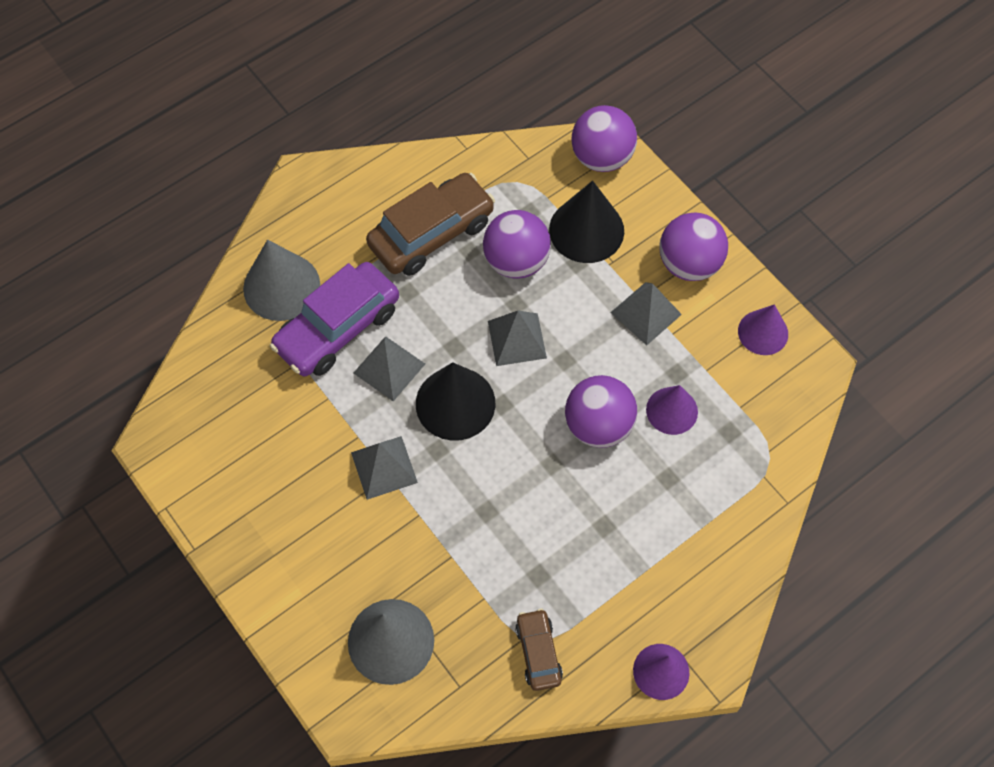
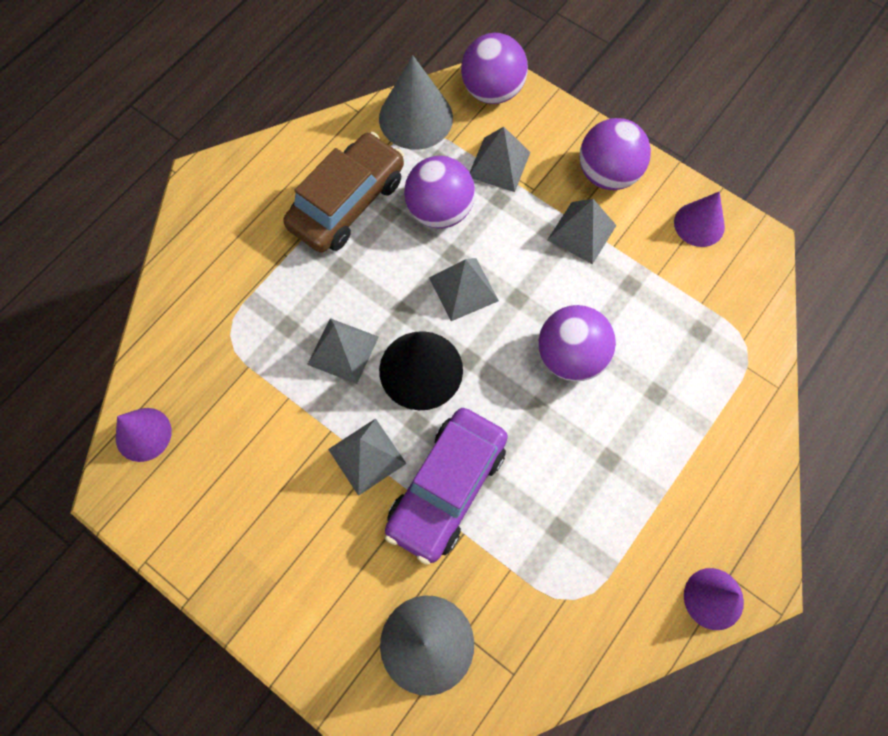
camera: 15 degrees left, 5 degrees up
grey cone [243,240,320,321] -> grey cone moved to [379,55,453,150]
purple car [270,262,399,376] -> purple car moved to [385,408,508,565]
brown car [515,609,563,691] -> none
black cone [549,181,624,263] -> grey pyramid [470,127,530,192]
purple cone [646,385,698,435] -> purple cone moved to [115,408,172,462]

